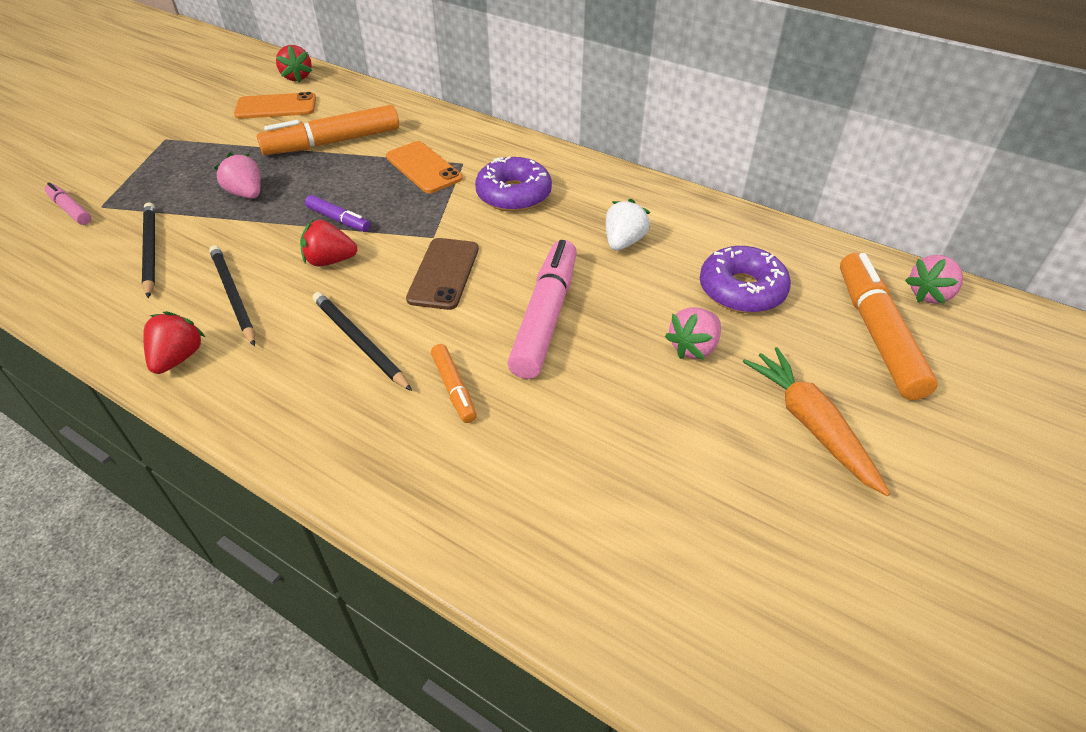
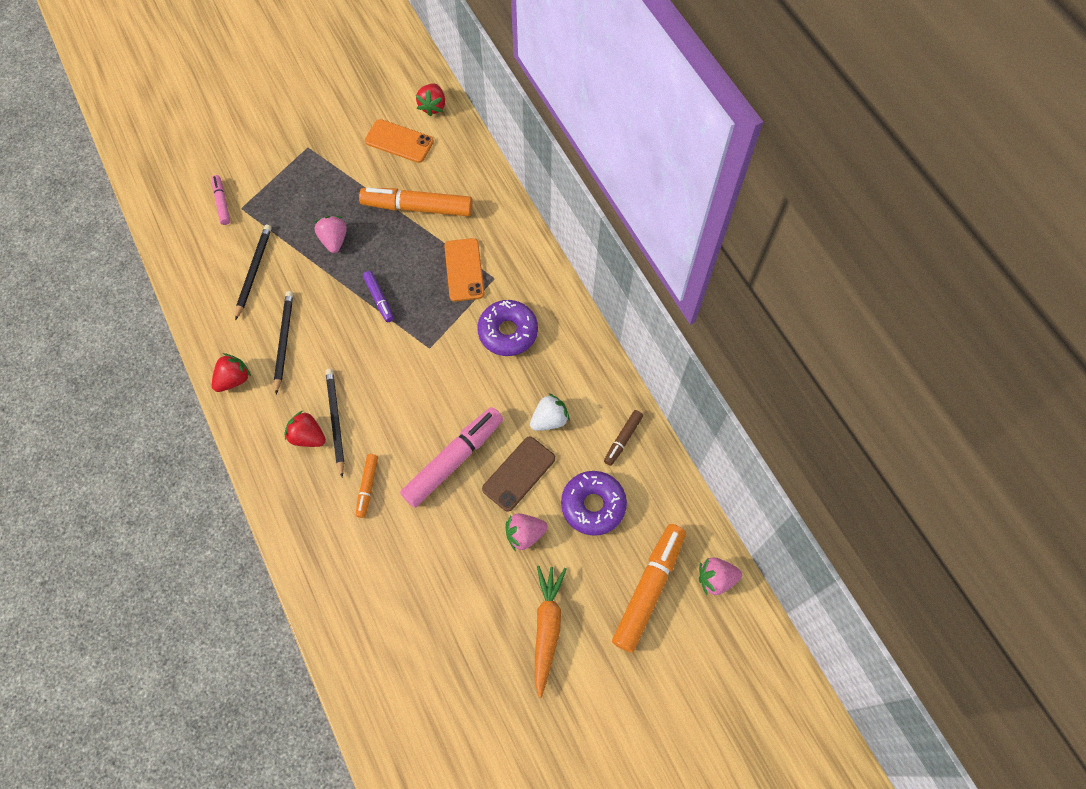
camera: 30 degrees right, 20 degrees up
red strawberry [300,219,357,266] -> red strawberry moved to [284,410,326,447]
brown phone [406,238,479,310] -> brown phone moved to [482,436,555,512]
none -> brown marker [604,410,643,466]

